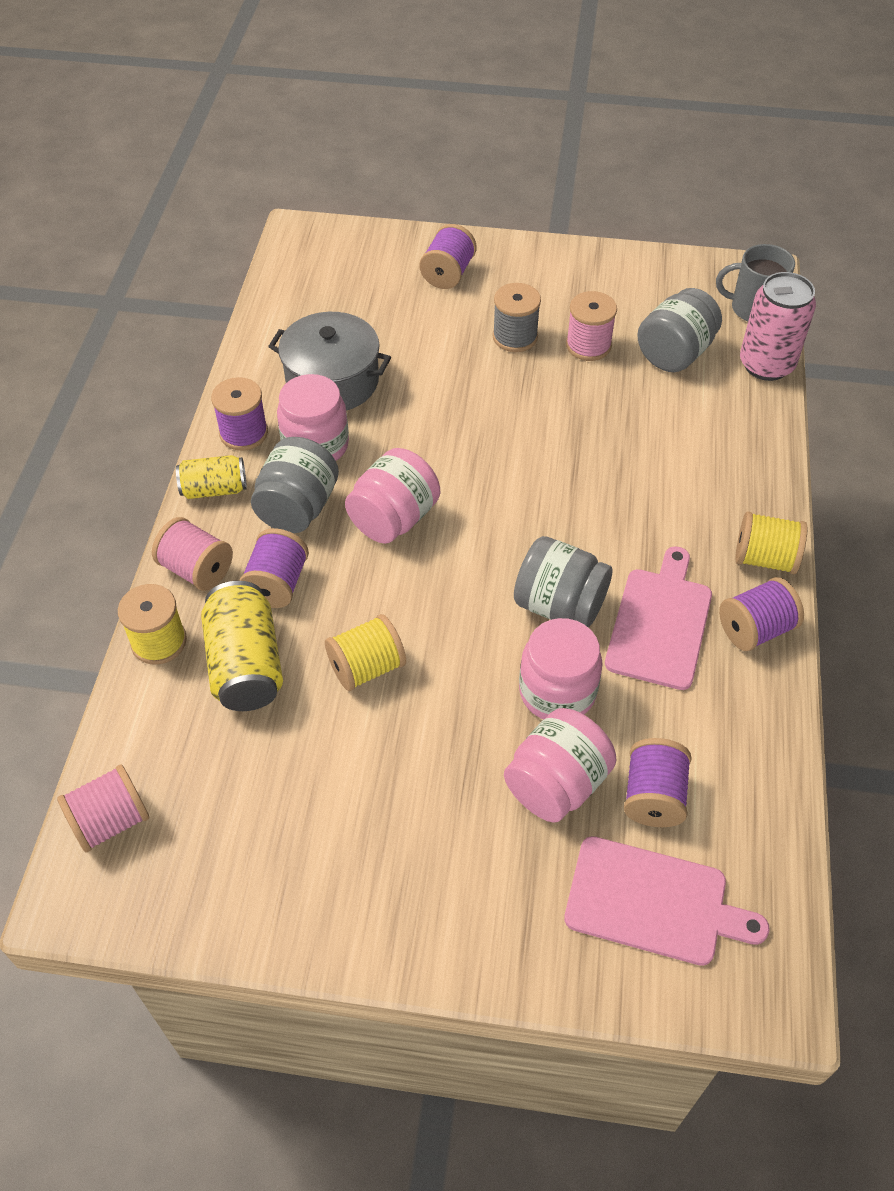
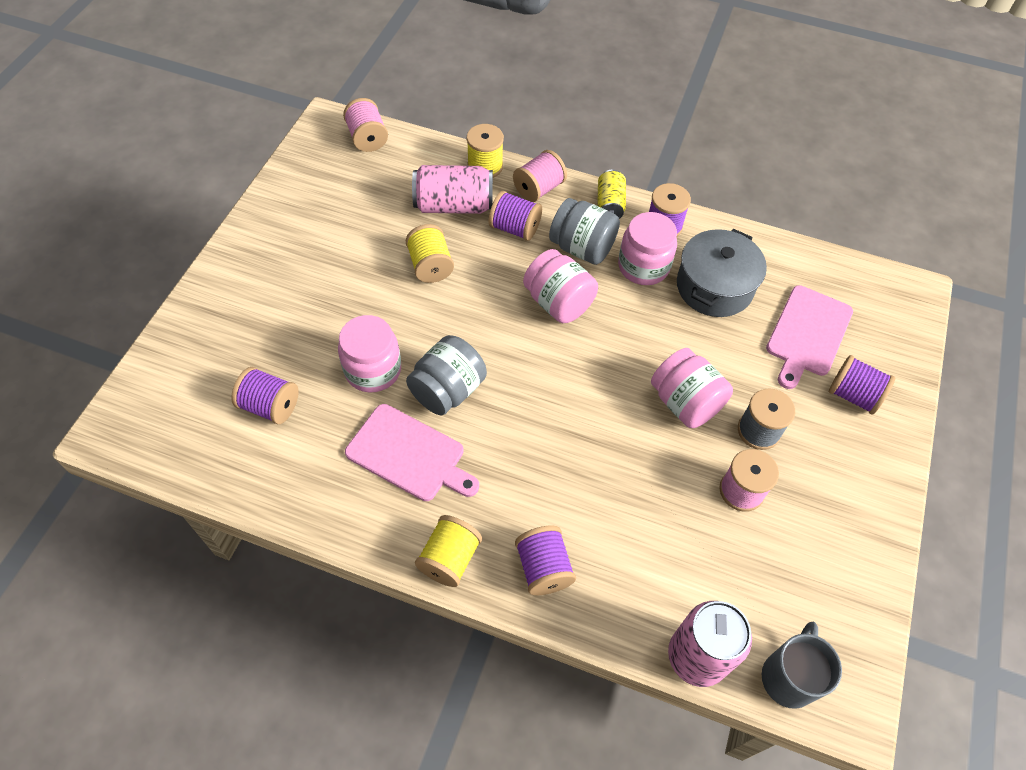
camera: 100 degrees right, 5 degrees up
yellow can [201,581,283,711] -> pink can [412,165,493,214]
pink jar [504,708,617,823] -> pink jar moved to [651,348,733,428]
pink cutting board [564,836,770,966] -> pink cutting board moved to [766,285,853,389]
grey jar [637,288,722,372] -> none
purple spool [719,577,804,651] -> purple spool moved to [515,525,576,595]

